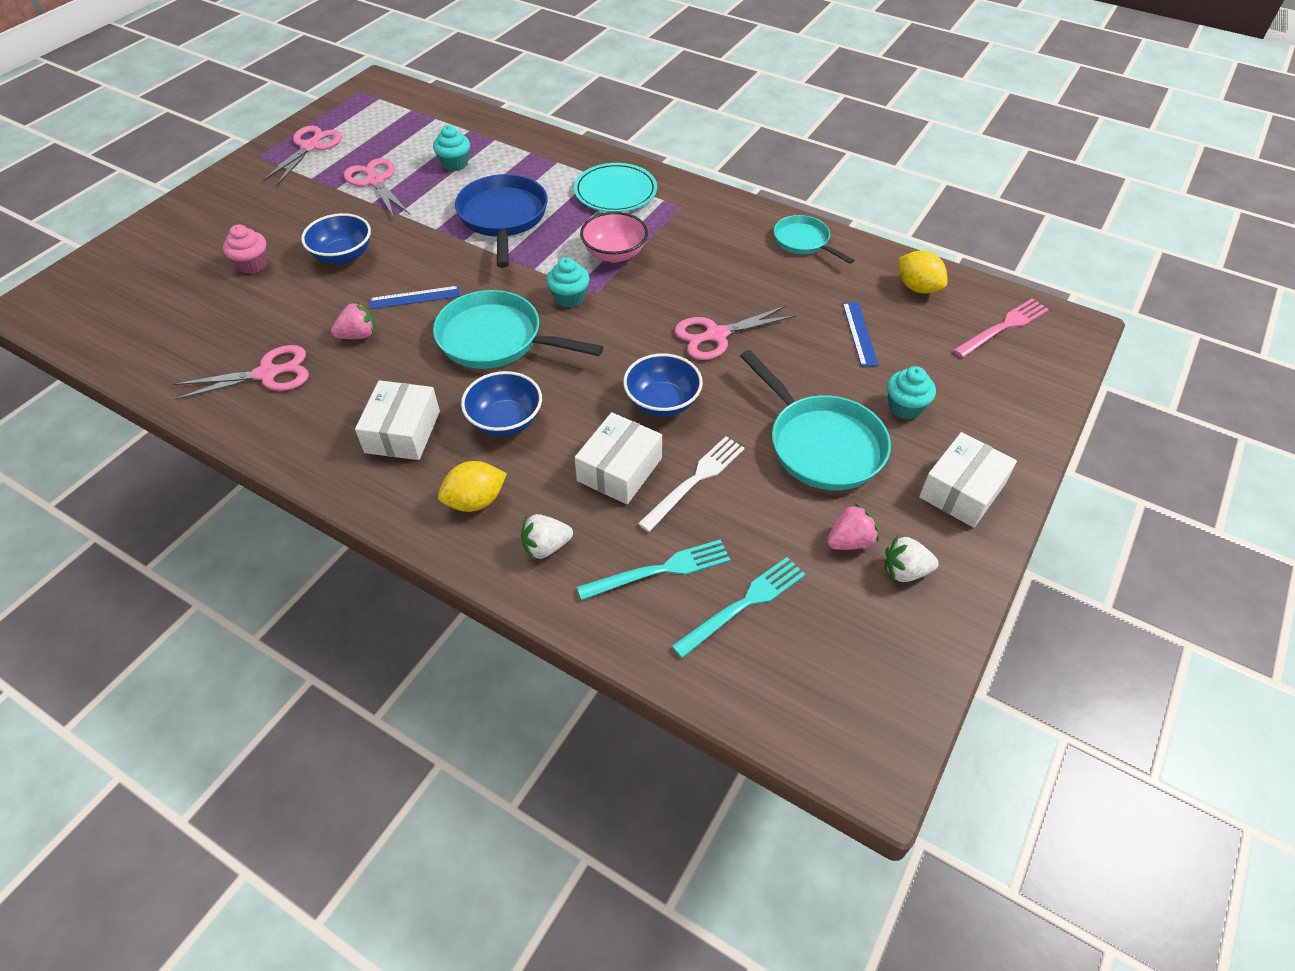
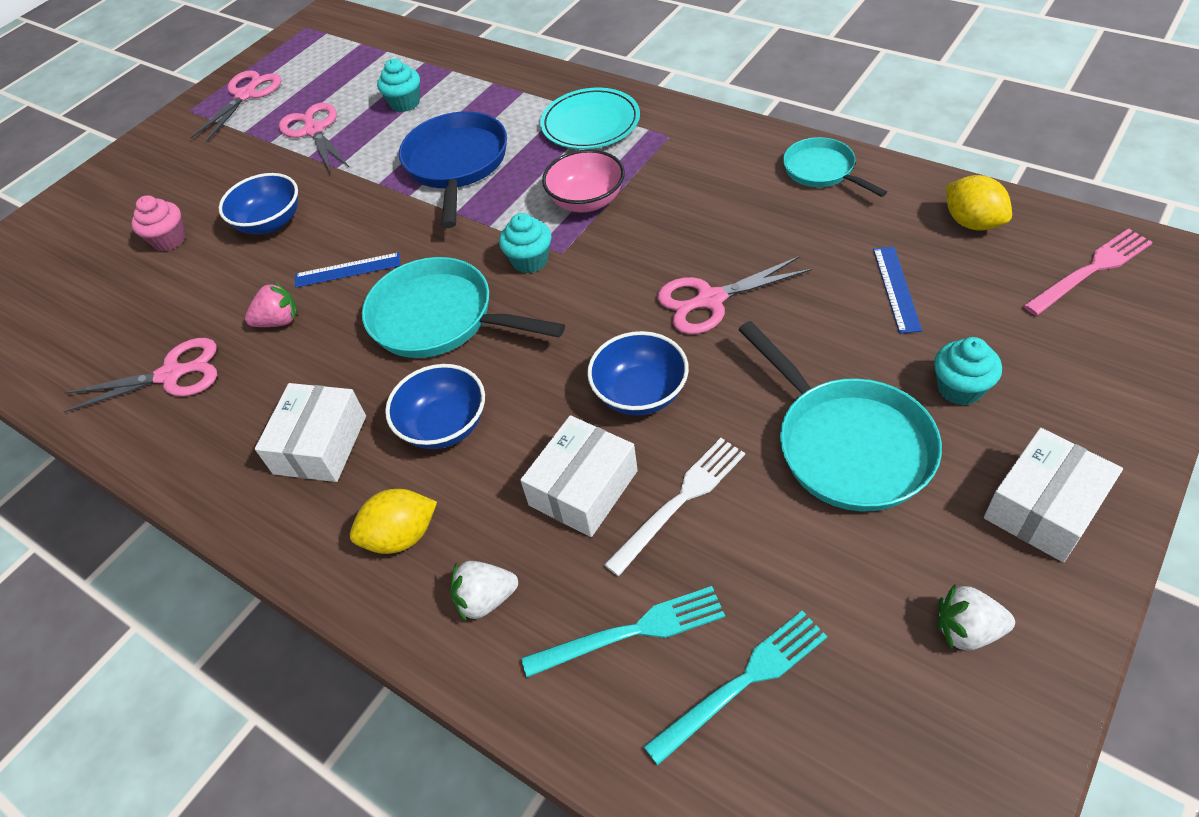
camera: 10 degrees right, 0 degrees up
pink strawberry [827,503,879,550] -> none

